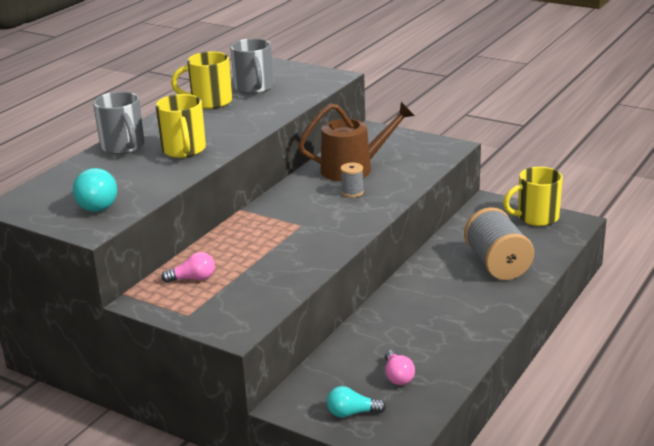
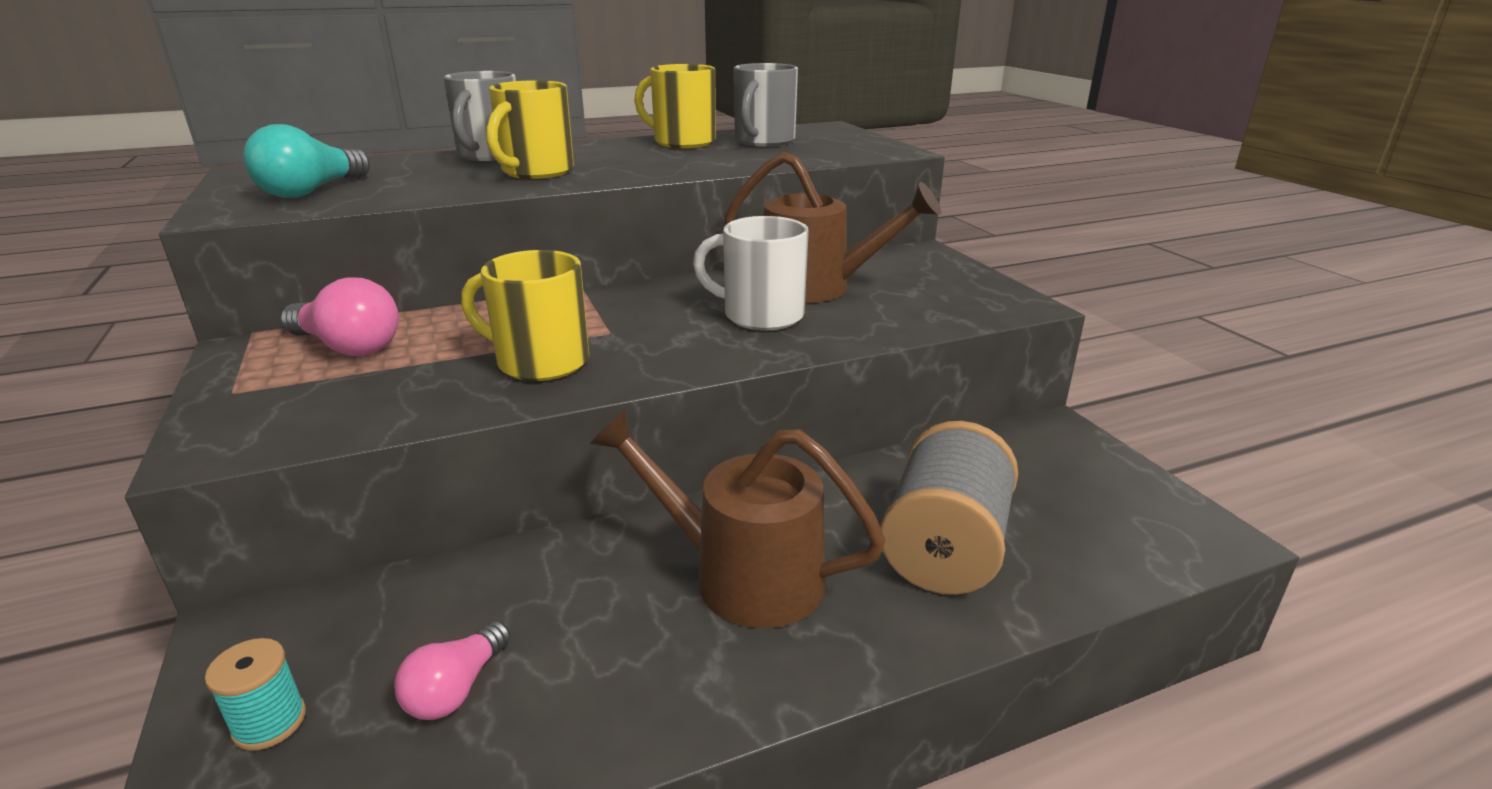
camera: 35 degrees right, 0 degrees up
pink light bulb [161,252,215,283] -> pink light bulb [280,278,399,356], size x1.54
turquoise light bulb [327,386,386,418] -> turquoise spool [205,638,306,751]
grey spool [340,163,364,197] -> white mug [693,216,809,330]
yellow mug [503,167,563,226] -> yellow mug moved to [461,250,589,381]
none -> brown watering can [590,409,886,628]

